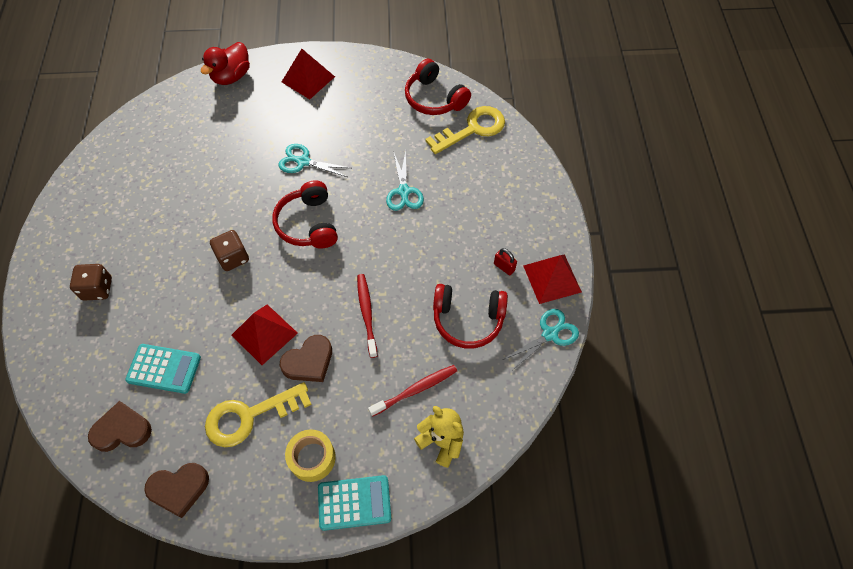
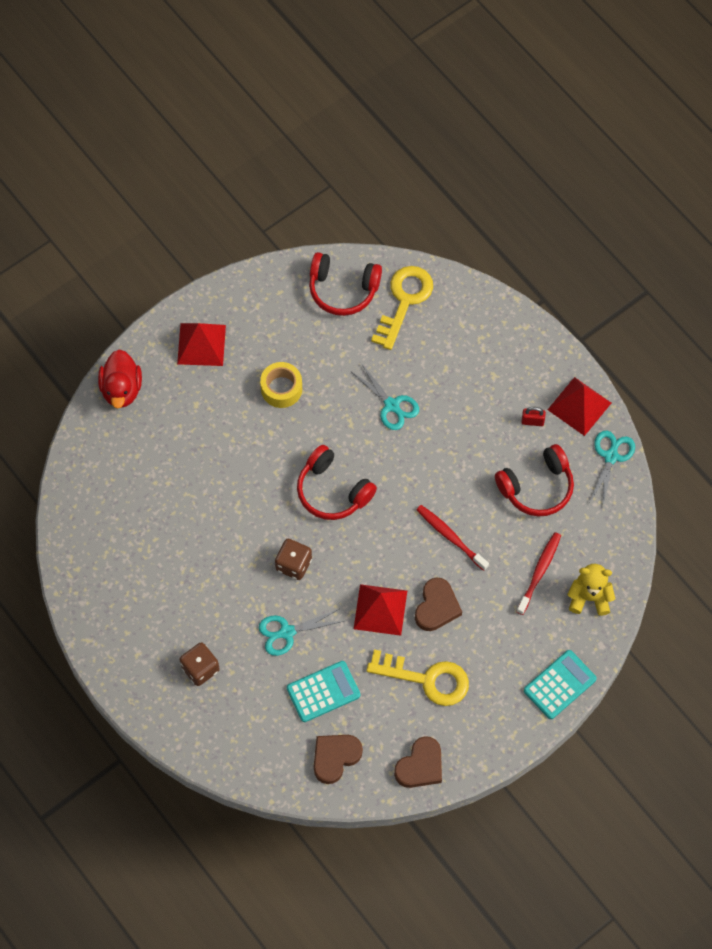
camera: 35 degrees left, 5 degrees up
yellow key [205,382,312,447] -> yellow key turned 105 degrees counterclockwise [366,649,469,706]
turquoise scissors [279,144,350,177] -> turquoise scissors moved to [259,609,344,656]
yellow tape [285,429,336,482] -> yellow tape moved to [260,362,302,408]

